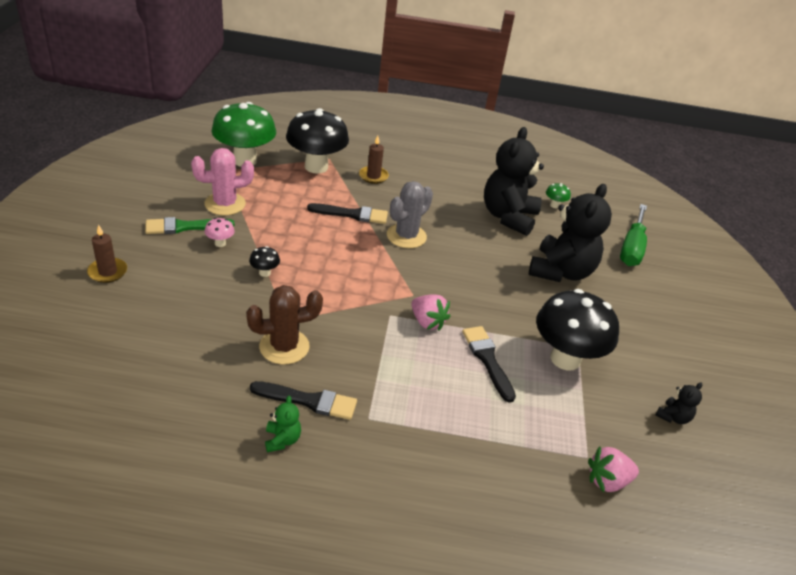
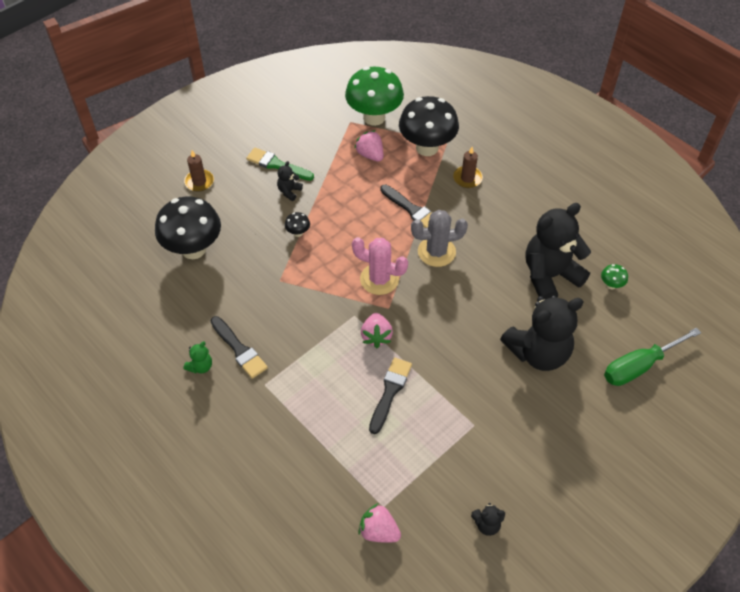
camera: 45 degrees right, 15 degrees up
pink cactus [191,148,254,215] -> pink cactus moved to [352,237,408,295]
pink mushroom [205,218,235,247] -> black teddy bear [277,161,303,201]
brown cactus [246,285,323,364] -> none
black mushroom [536,289,619,370] -> black mushroom moved to [155,196,221,259]
none -> pink strawberry [355,130,383,162]

